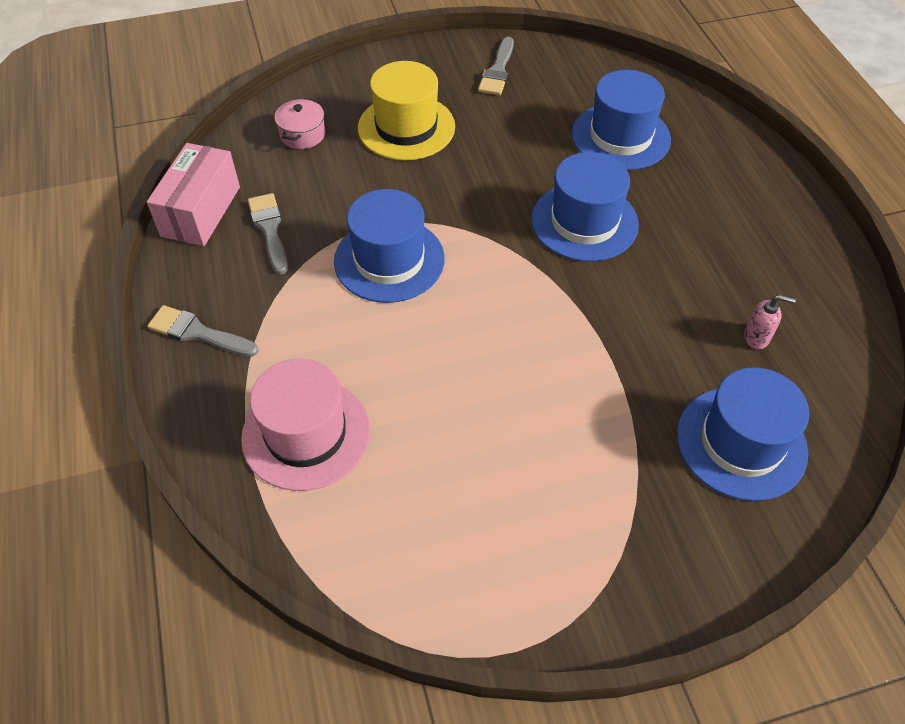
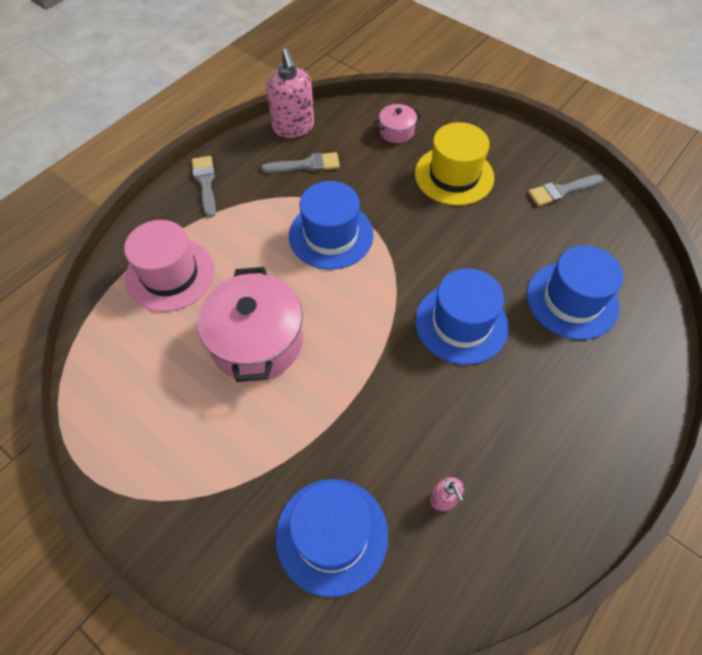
camera: 55 degrees right, 5 degrees up
pink box [146,143,240,246] -> pink soap dispenser [266,48,314,138]
grey brush [248,193,288,275] -> grey brush turned 45 degrees clockwise [261,152,340,173]
none -> pink pot [197,267,303,382]

